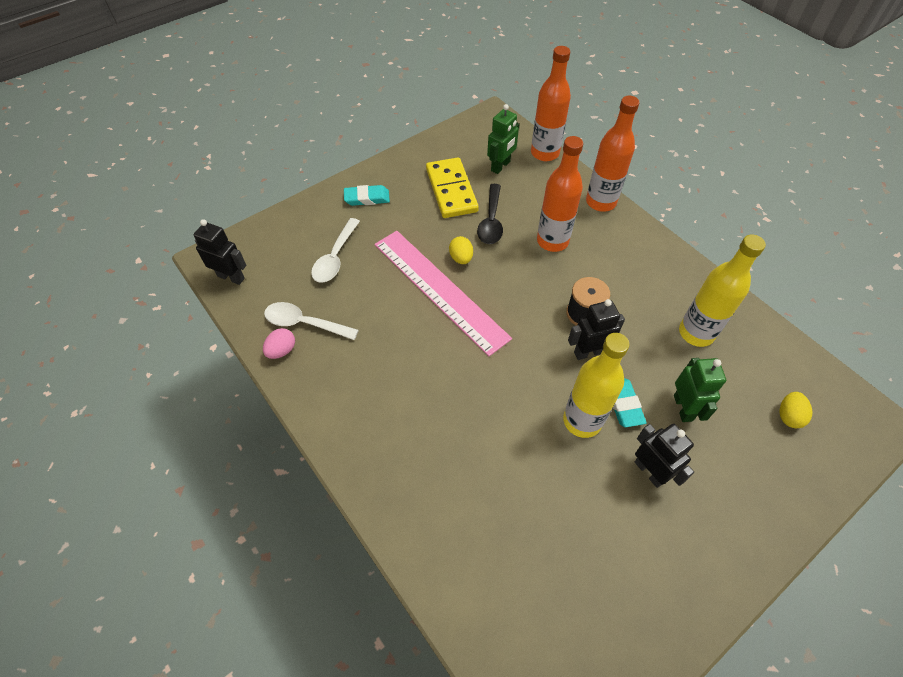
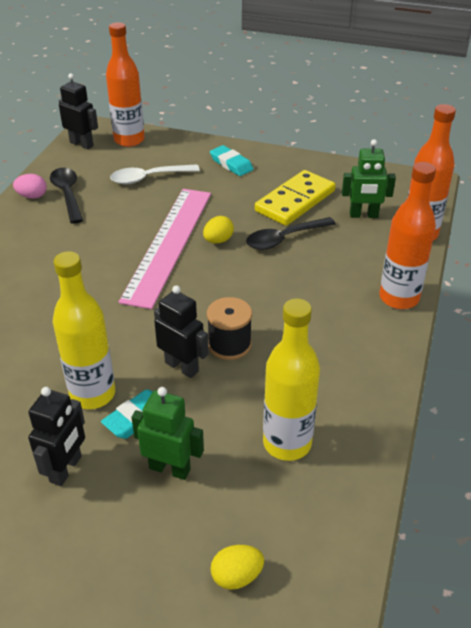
camera: 55 degrees right, 15 degrees down
black robot [193,219,246,285] -> black robot turned 45 degrees counterclockwise [59,74,98,149]
white spoon [264,302,359,340] -> black spoon [50,168,83,224]
orange bottle [537,136,583,252] -> orange bottle moved to [106,22,145,147]
green robot [674,358,726,422] -> green robot turned 120 degrees counterclockwise [131,387,204,480]

